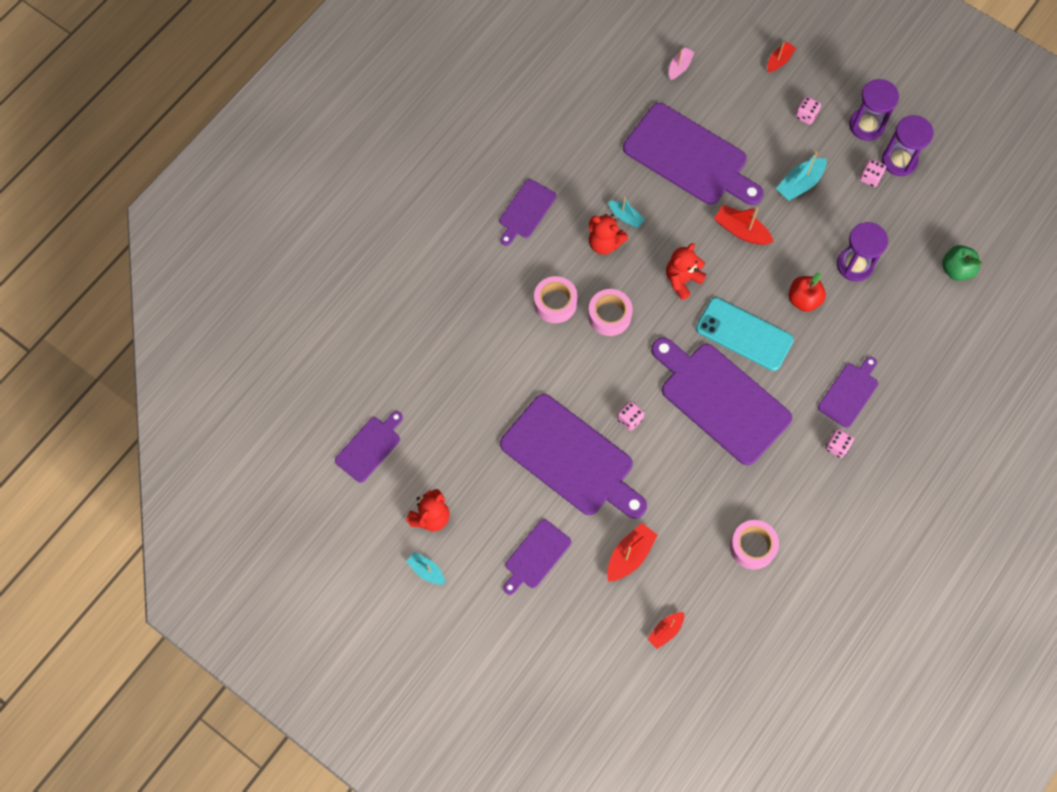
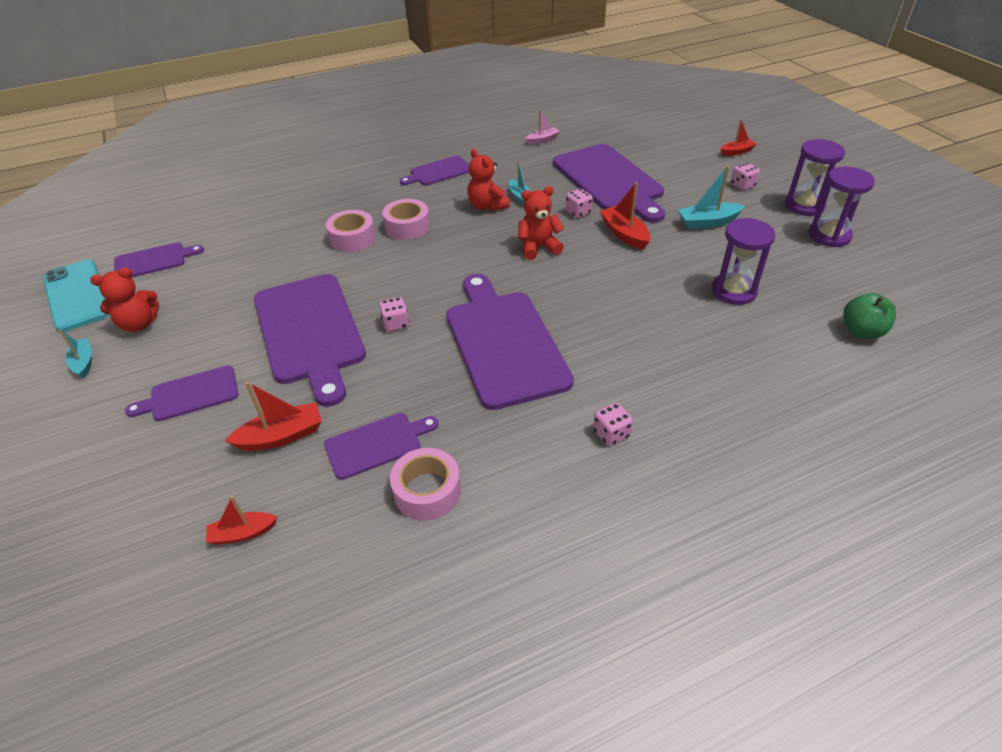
camera: 30 degrees right, 25 degrees down
pink tape [588,289,633,336] -> pink tape moved to [326,210,376,252]
pink boat [669,47,695,80] -> pink boat moved to [526,109,560,145]
turquoise phone [696,297,794,371] -> turquoise phone moved to [43,260,110,332]
red apple [788,273,826,312] -> none
purple cutting board [818,357,878,428] -> purple cutting board moved to [324,413,439,480]
pink dice [859,159,886,187] -> pink dice moved to [566,189,593,218]

